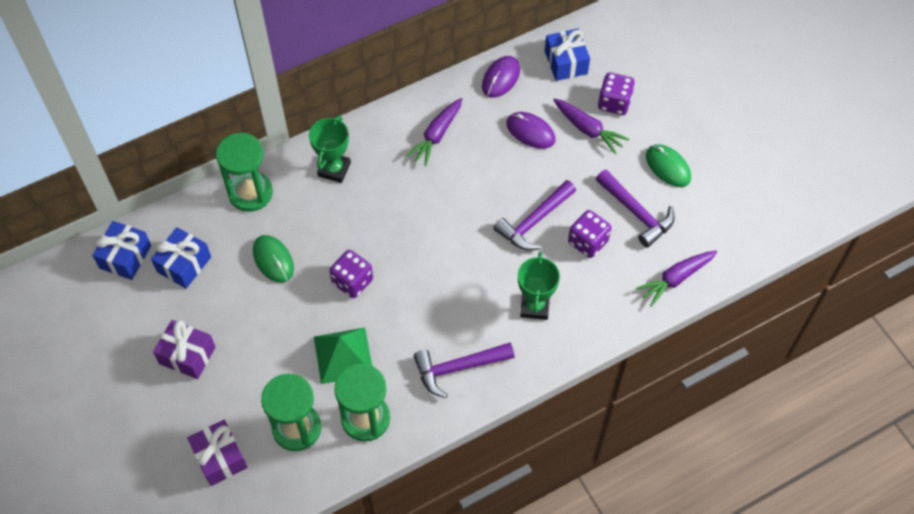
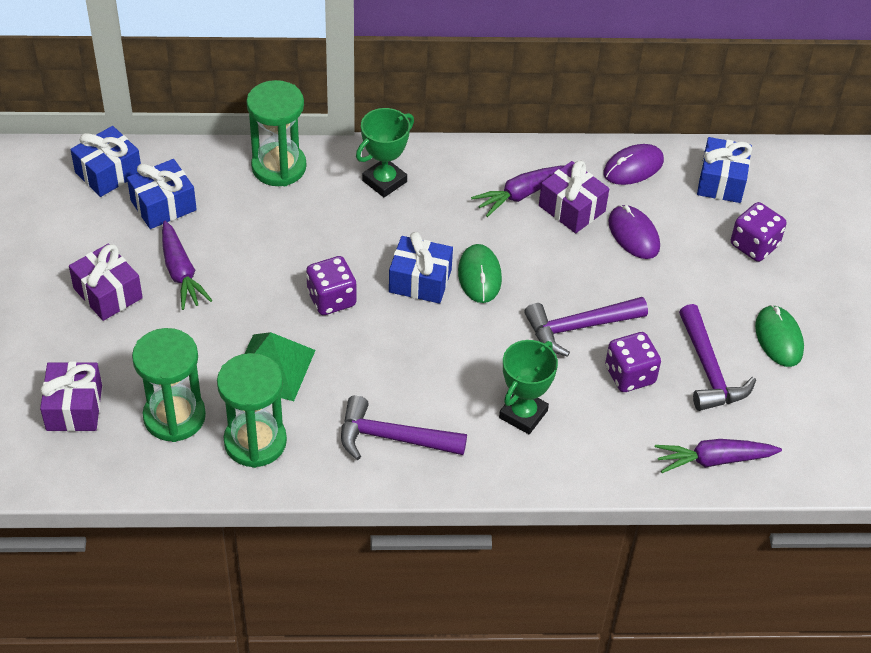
camera: 25 degrees right, 10 degrees down
green mouse [253,235,294,283] -> green mouse moved to [458,244,502,303]
purple carrot [553,98,629,155] -> purple carrot moved to [162,221,213,310]
none -> blue gift [389,232,453,304]
none -> purple gift [539,161,609,233]

